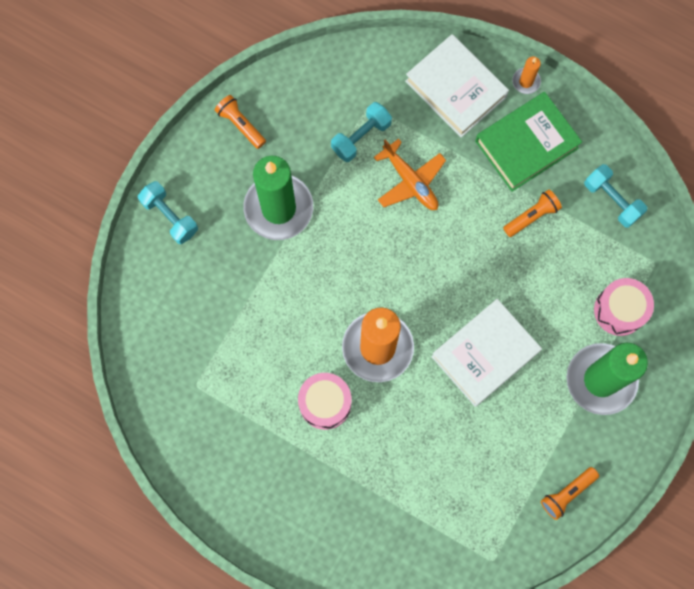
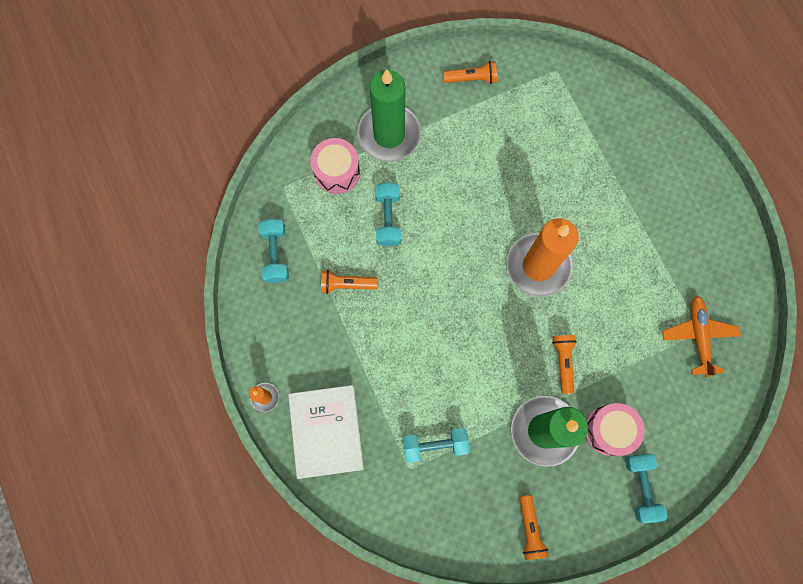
camera: 145 degrees left, 0 degrees up
pink drum [298,373,352,430] -> pink drum moved to [586,403,645,456]
orange plane [374,139,446,210] -> orange plane moved to [662,295,741,377]
white book [431,299,542,407] -> none
green book [475,92,582,192] -> none
none -> turquoise dumbbell [375,182,401,247]
none -> orange flashlight [552,335,577,394]

